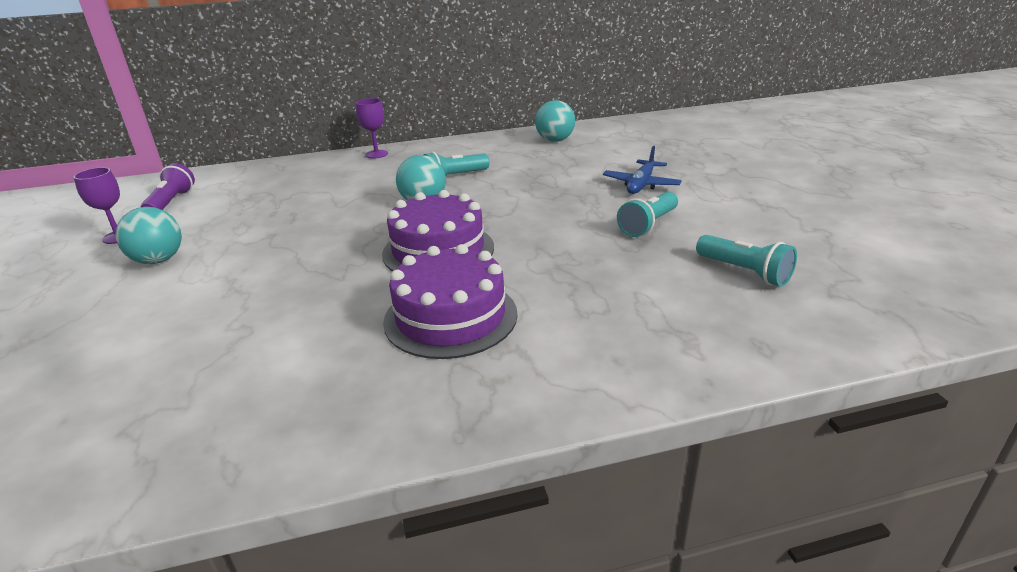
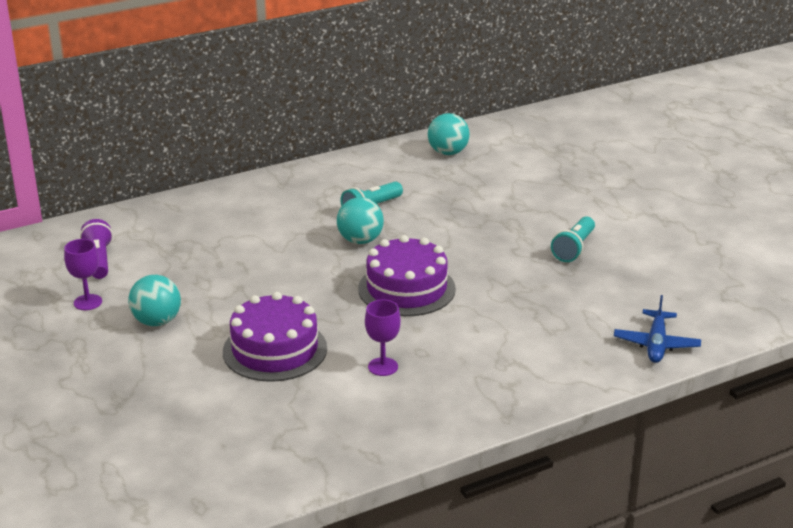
camera: 15 degrees left, 0 degrees up
purple goblet [356,98,388,159] -> purple goblet moved to [365,300,401,376]
purple cake [383,244,518,359] -> purple cake moved to [223,292,327,382]
blue plane [603,146,682,194] -> blue plane moved to [614,295,701,363]
turquoise flashlight [696,235,797,286] -> none

